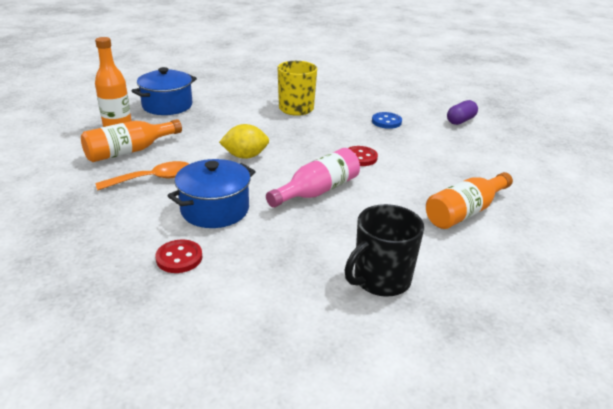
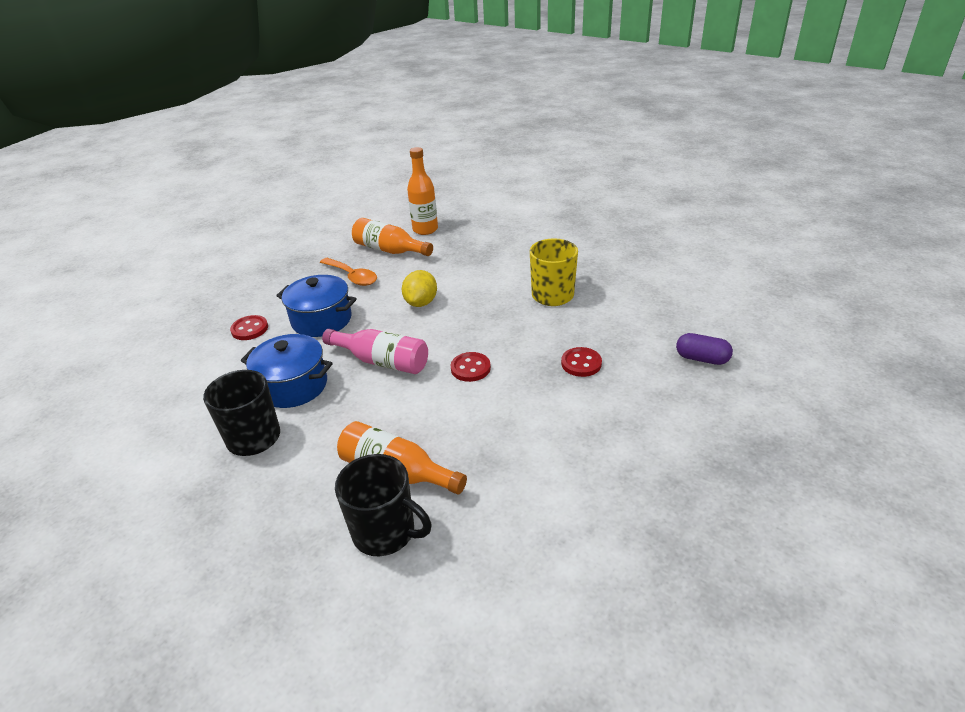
camera: 70 degrees right, 5 degrees up
blue pot [132,67,197,115] -> blue pot moved to [241,334,333,408]
yellow lemon [219,124,269,159] -> yellow lemon turned 45 degrees clockwise [402,270,437,307]
blue button [372,112,402,129] -> red button [561,347,602,377]
purple capsule [447,100,478,125] -> purple capsule moved to [676,333,733,365]
none -> black mug [335,454,432,556]

